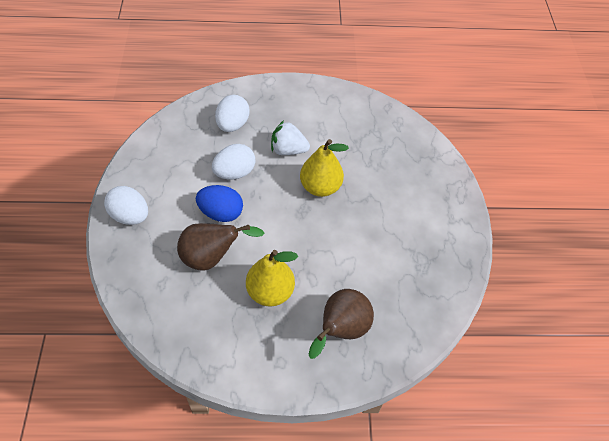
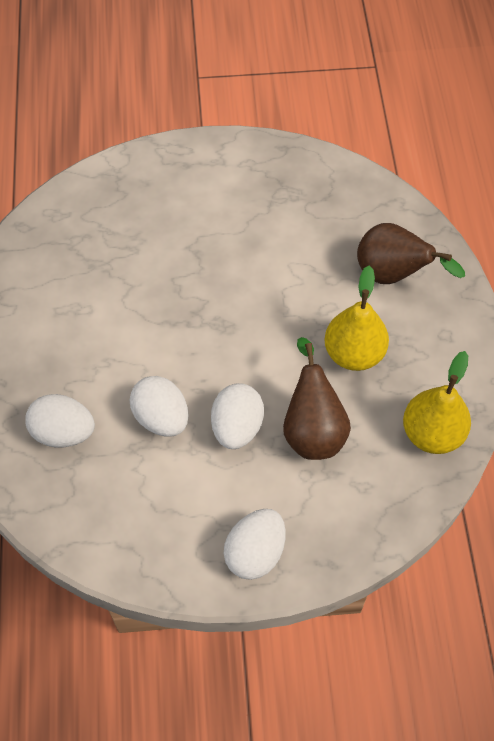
camera: 90 degrees left, 5 degrees up
blue egg [196,185,243,222] -> white egg [211,383,264,449]
white strawberry [271,121,310,155] -> none
yellow pear [300,139,349,197] -> yellow pear moved to [403,351,471,454]

